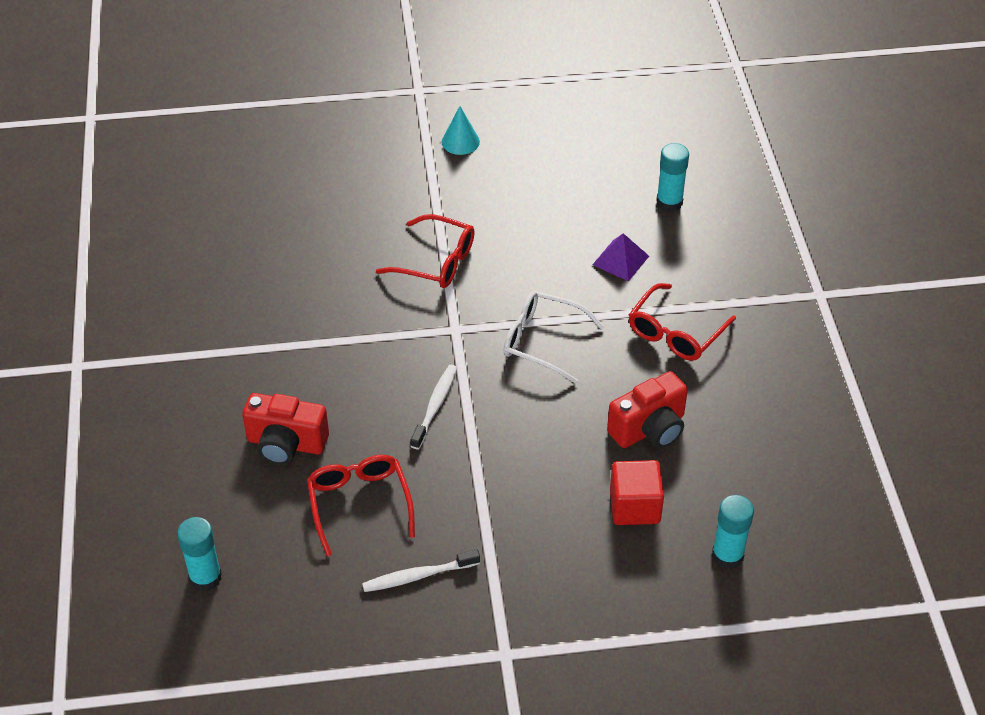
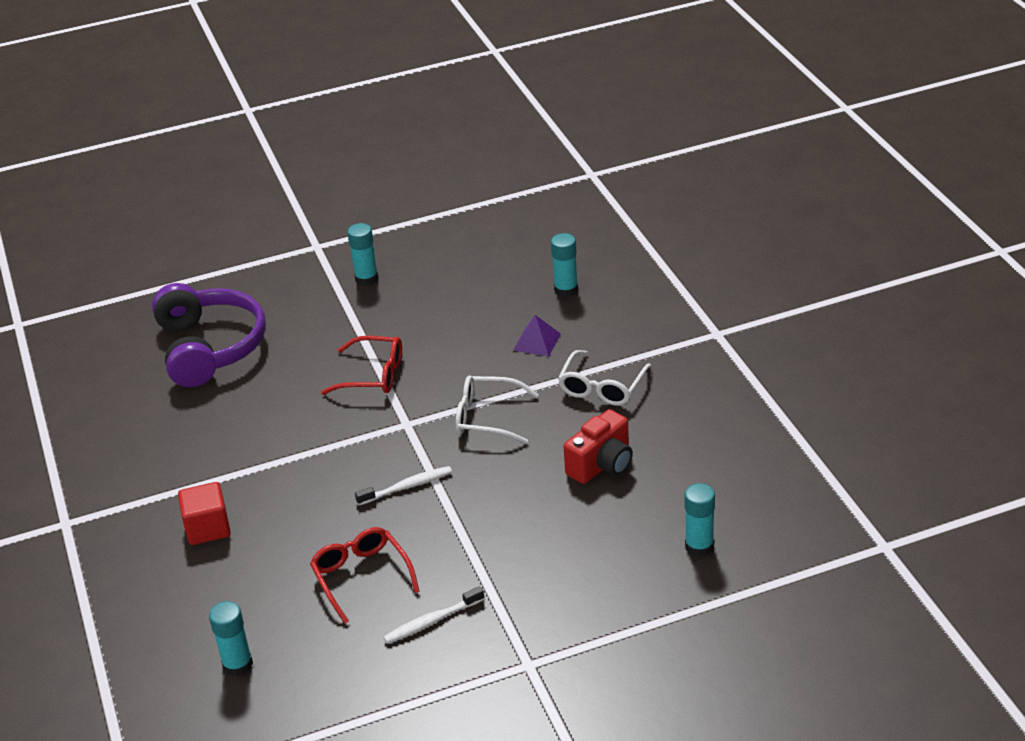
camera: 10 degrees left, 10 degrees down
red camera [242,393,329,465] -> none
white toothbrush [411,365,457,449] -> white toothbrush turned 60 degrees clockwise [355,466,452,505]
turquoise cone [441,106,480,155] -> turquoise glue stick [347,223,378,286]
red cube [610,460,664,525] -> red cube moved to [178,482,231,545]
red glasses [629,283,736,361] -> white glasses [558,350,651,406]
none -> purple headphones [152,283,266,387]

